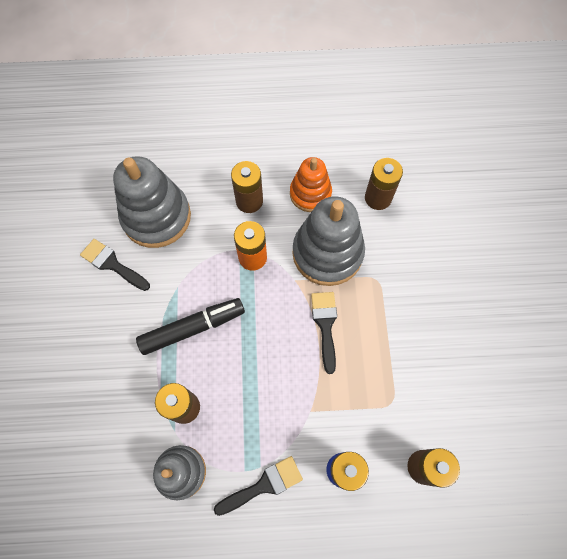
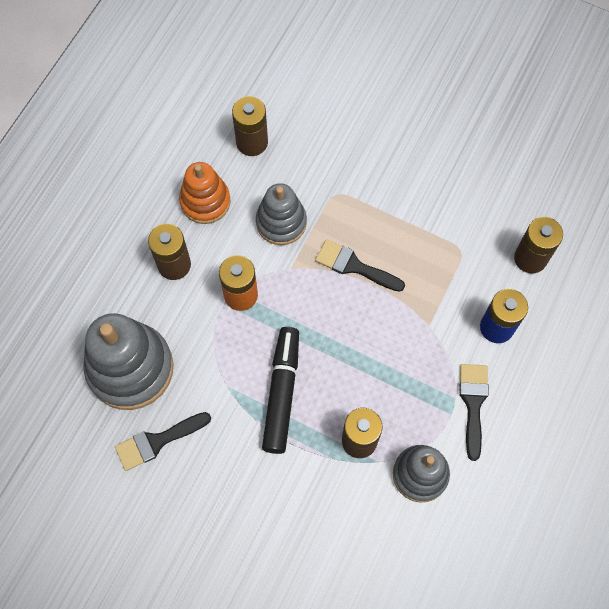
camera: 60 degrees left, 0 degrees up
grey stacking toy [292,196,365,286] -> grey stacking toy [256,183,307,245], size x0.62

